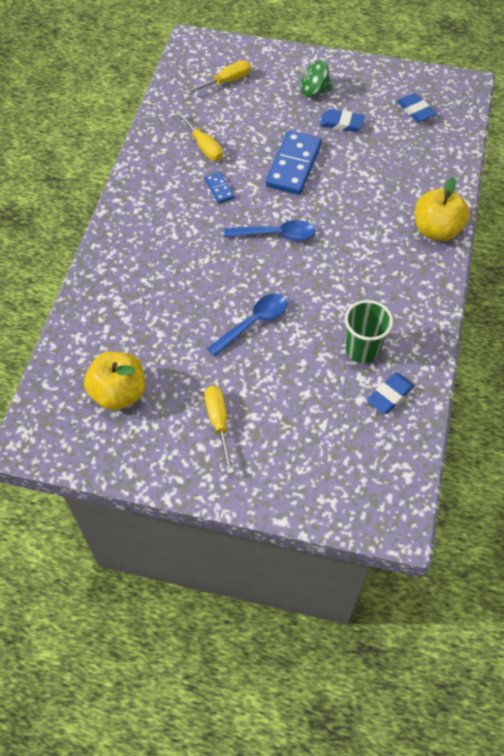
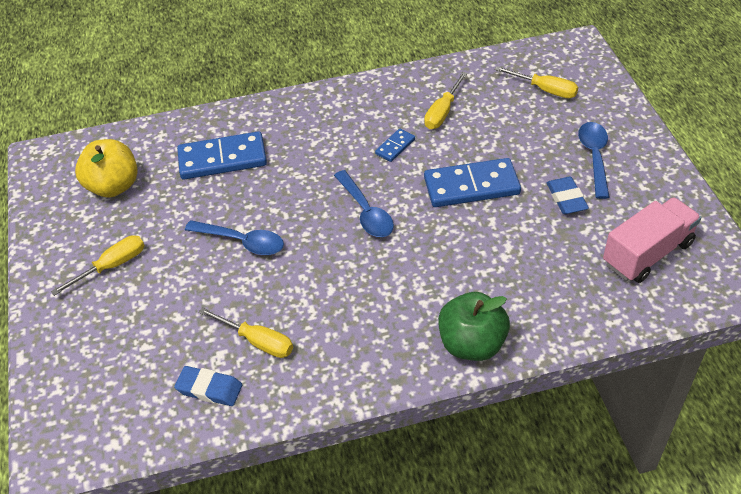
camera: 65 degrees right, 10 degrees down
green spinning top [295,60,333,97] -> blue spoon [578,122,610,199]
green cup [345,300,393,363] -> yellow screwdriver [199,307,293,358]
blue eraser [397,93,436,122] -> pink truck [603,197,701,283]
yellow apple [415,177,470,241] -> green apple [438,292,510,361]
none -> blue domino [177,131,267,180]

